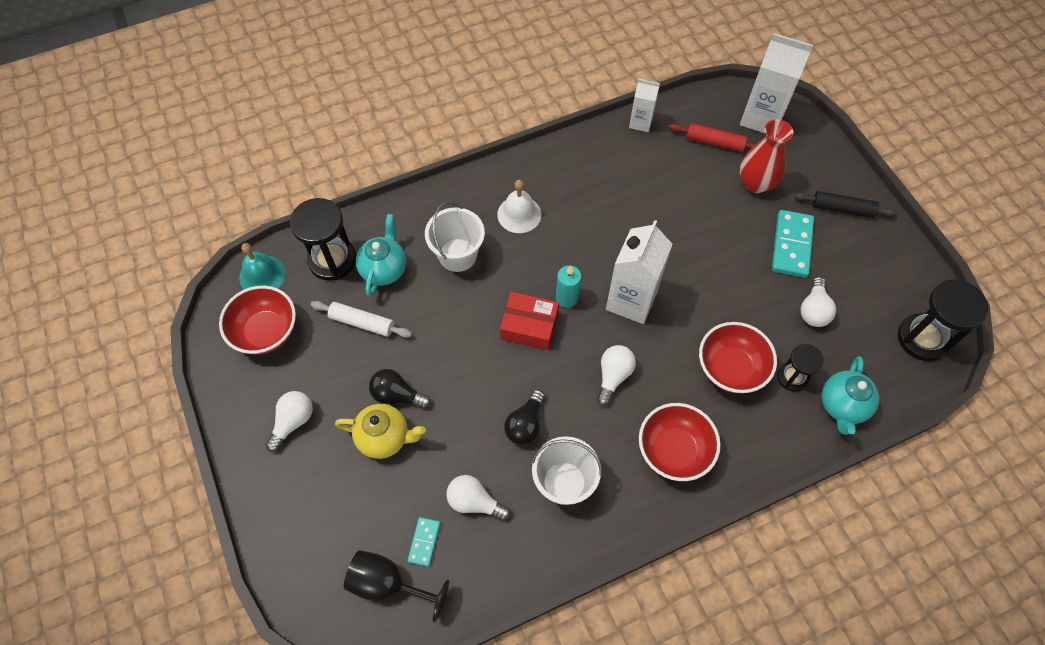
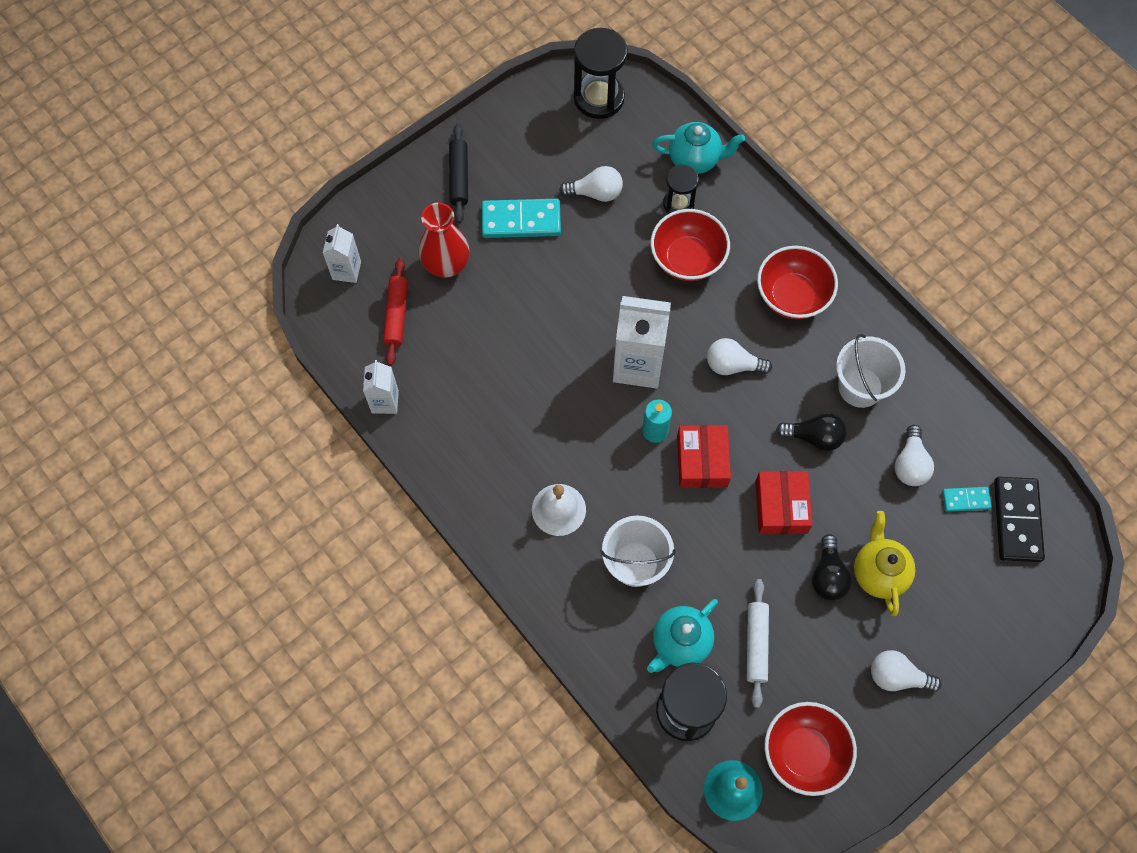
camera: 105 degrees left, 5 degrees up
black goblet [344,550,449,622] -> black domino [994,477,1045,562]
turquoise teapot [356,214,406,297] -> turquoise teapot turned 45 degrees counterclockwise [647,599,718,673]
white carton [740,33,813,133] -> white carton [323,224,361,283], size x0.56
none -> red box [755,471,813,534]

